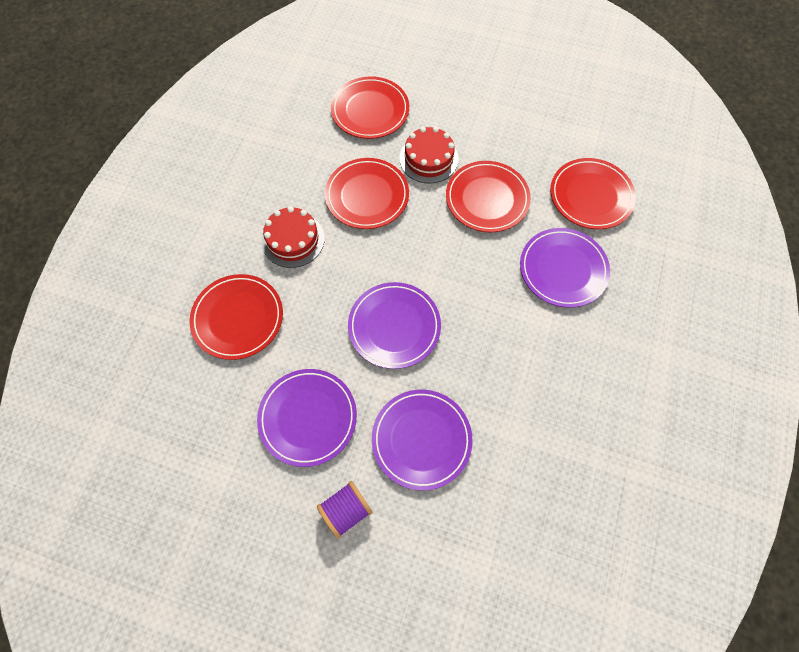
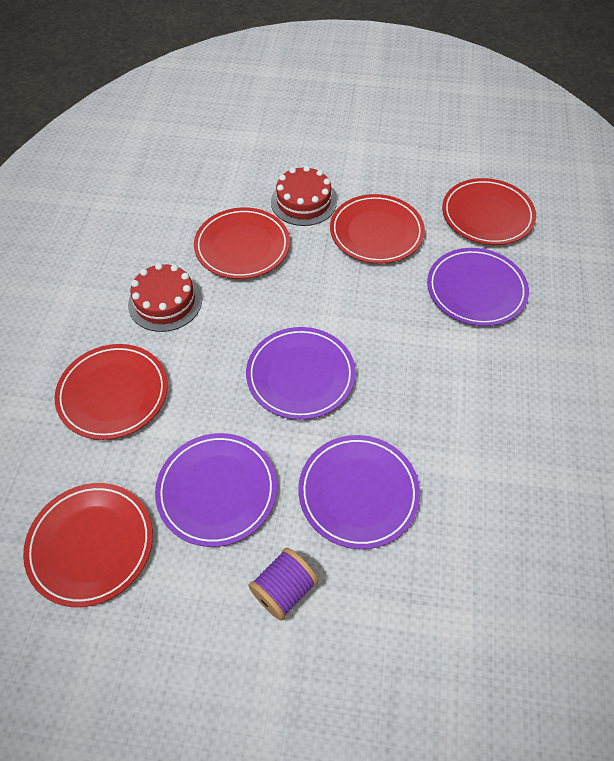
camera: 10 degrees left, 10 degrees down
red plate [331,76,409,139] -> red plate moved to [23,483,153,607]

